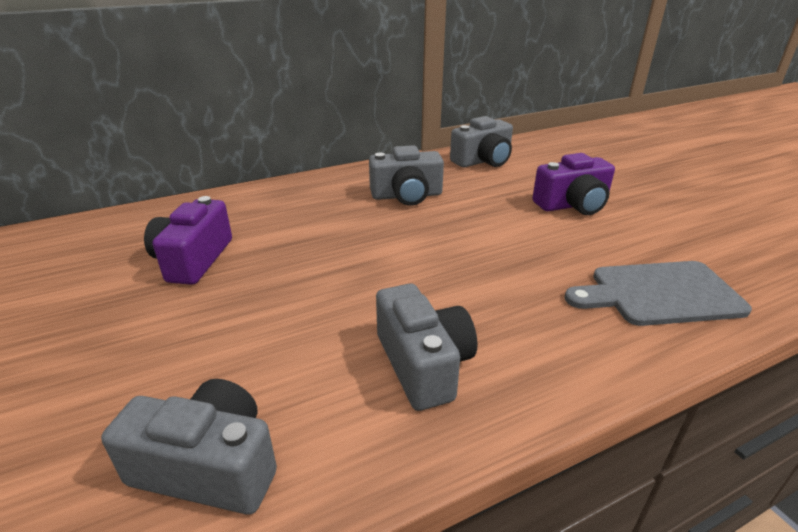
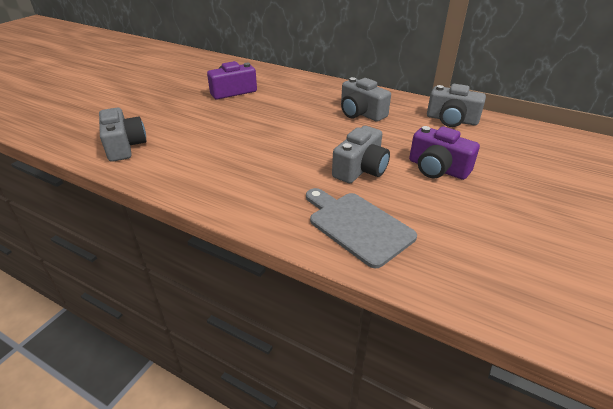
camera: 55 degrees right, 5 degrees up
grey camera [376,283,477,411] -> grey camera moved to [332,126,390,183]

